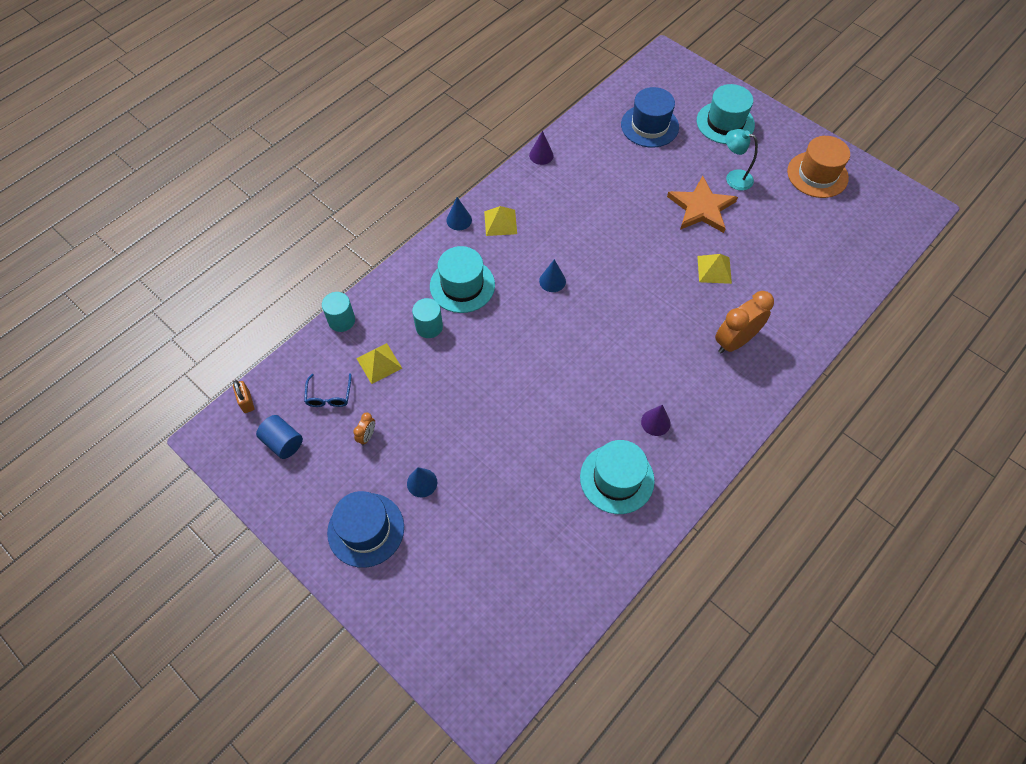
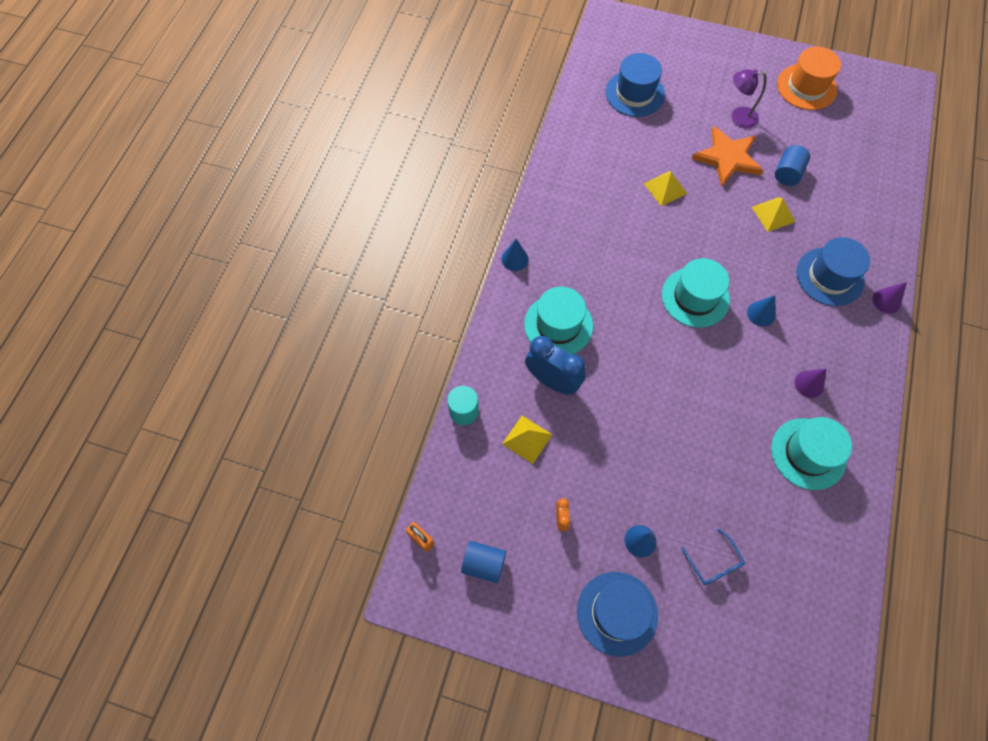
camera: 25 degrees left, 5 degrees up
blue glasses [304,373,351,407] -> blue glasses moved to [681,528,745,585]
turquoise cylinder [412,298,443,338] -> blue clock [525,336,586,395]
yellow pyramid [484,206,517,236] -> yellow pyramid moved to [643,171,688,206]
purple cone [529,131,554,165] -> purple cone moved to [873,282,907,314]
blue cone [539,259,566,292] -> blue cone moved to [747,295,775,327]
turquoise hat [697,84,755,144] -> turquoise hat moved to [662,258,730,328]
orange clock [715,291,774,354] -> blue hat [796,237,870,306]
turquoise lamp [725,129,758,191] -> purple lamp [731,69,767,128]
none -> blue cylinder [775,145,810,186]

